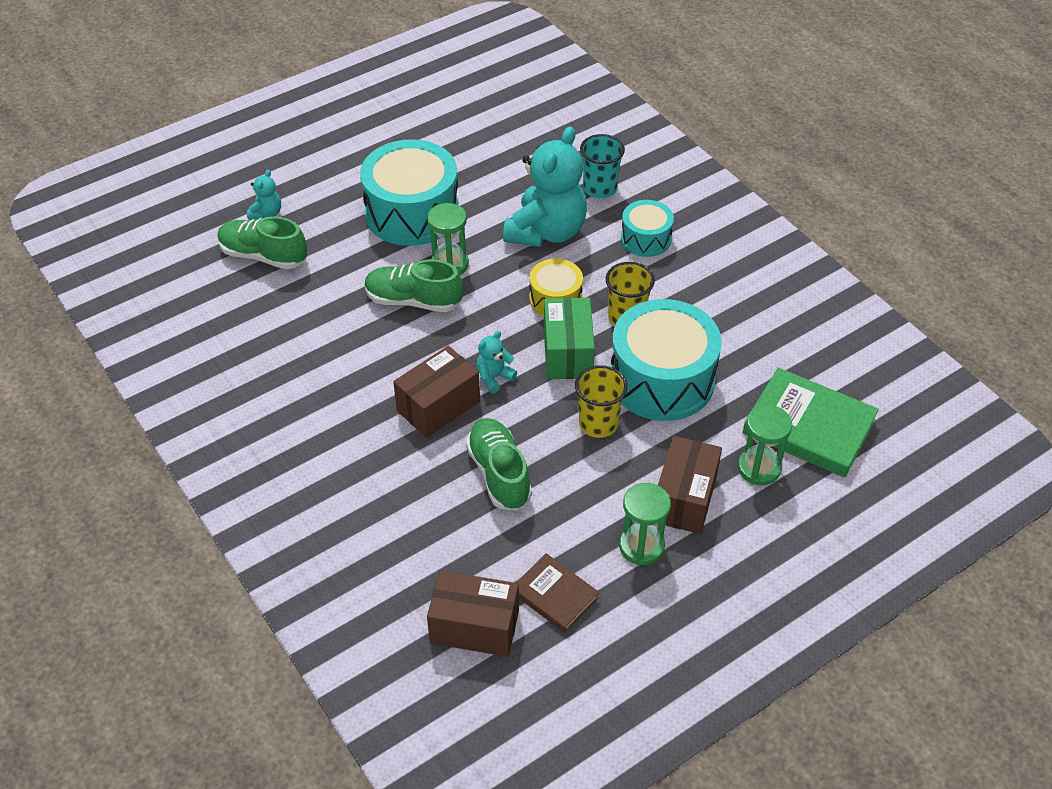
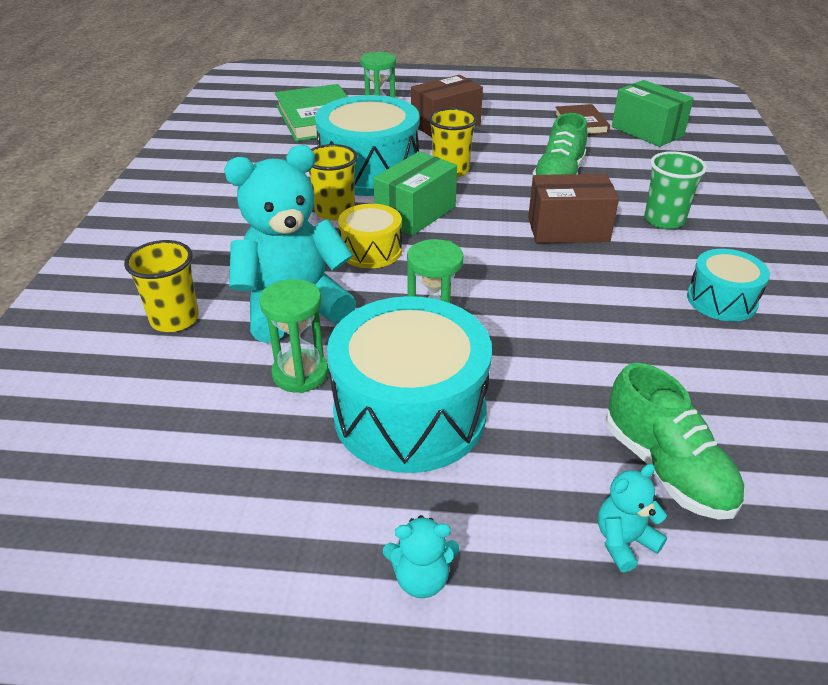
camera: 140 degrees left, 10 degrees down
green shoe [365,259,463,312] -> none
brown box [427,570,519,657] -> green box [612,80,694,147]
turquoise teddy bear [476,331,517,394] -> turquoise teddy bear moved to [383,515,460,598]
turquoise cup [580,134,625,198] -> yellow cup [124,240,199,332]
green hourglass [619,483,671,566] -> green hourglass moved to [259,279,329,393]
turquoise drum [621,200,674,257] -> turquoise drum moved to [687,249,770,321]
none -> green cup [644,151,707,229]

